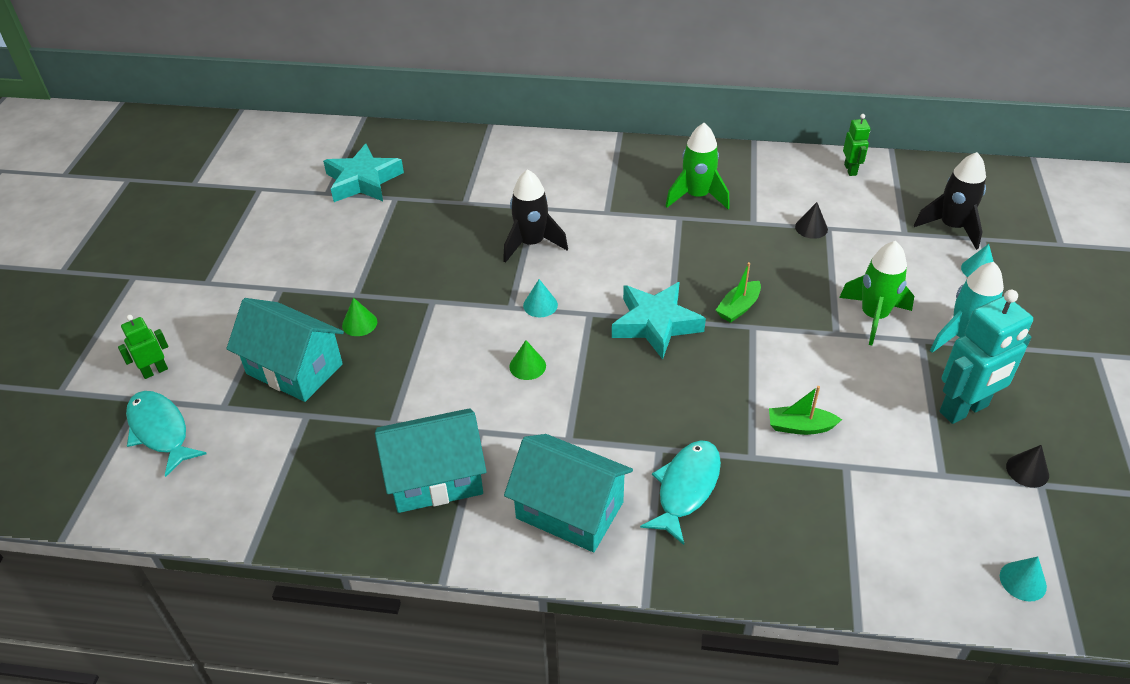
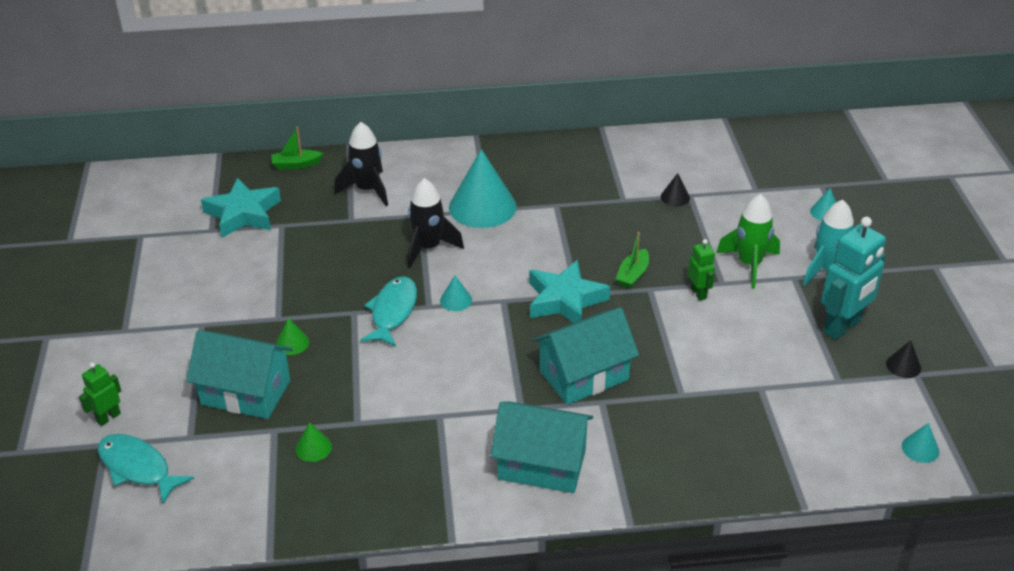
camera: 15 degrees left, 5 degrees down
turquoise house [375,408,486,513] -> turquoise house moved to [533,307,639,405]
green cone [509,340,546,380] -> green cone moved to [295,422,332,462]
turquoise fish [640,440,721,545] -> turquoise fish moved to [360,277,417,347]
green rocket [666,123,730,209] -> none
green boat [769,386,842,435] -> green boat moved to [271,127,324,170]
green robot [843,114,870,176] -> green robot moved to [688,239,715,301]
black rocket [914,152,986,250] -> black rocket moved to [334,122,388,206]
none -> turquoise cone [449,149,517,228]

